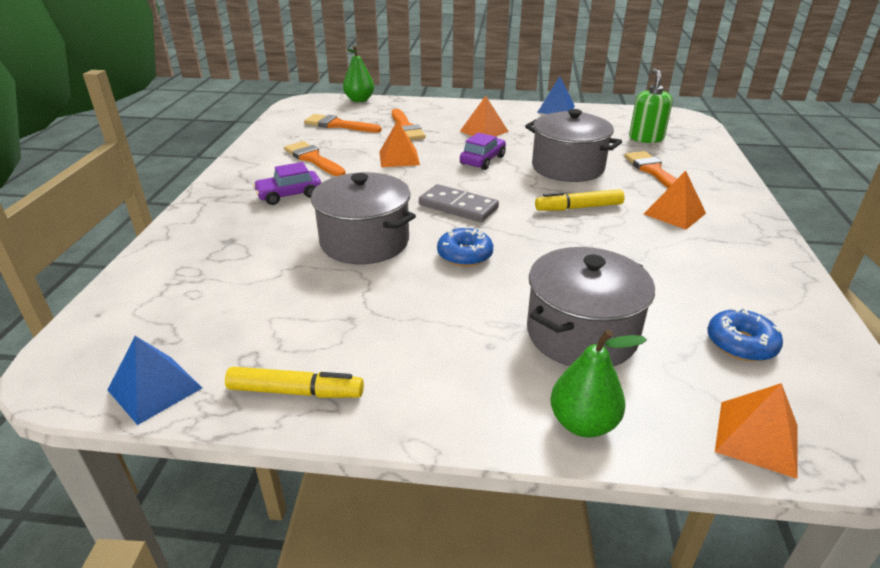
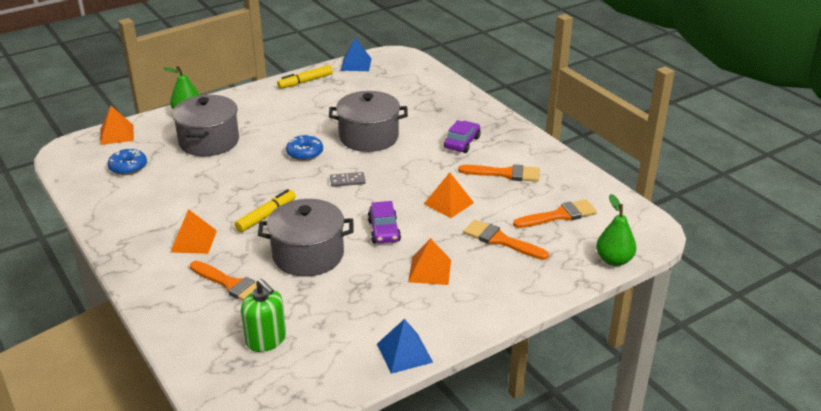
camera: 140 degrees right, 0 degrees up
grey domino [419,184,499,222] -> grey domino [330,172,366,187], size x0.59

